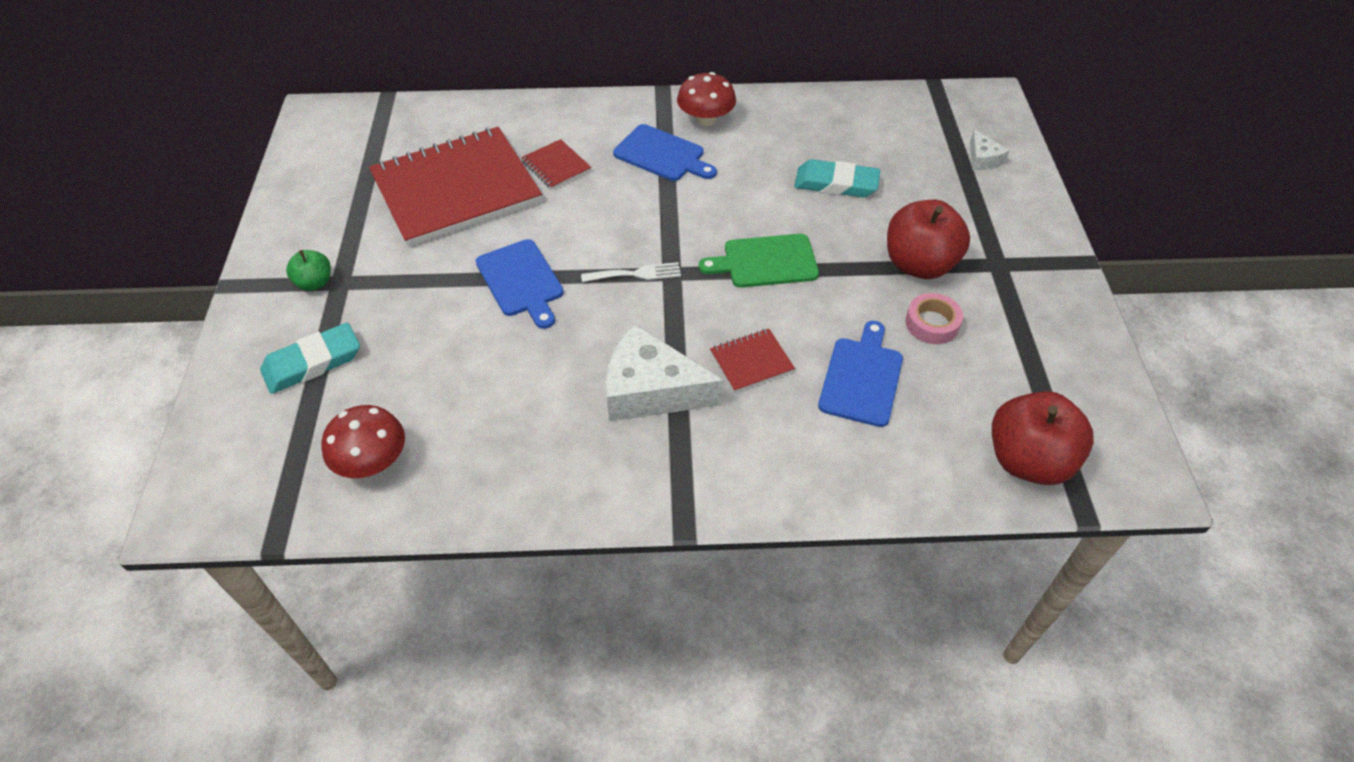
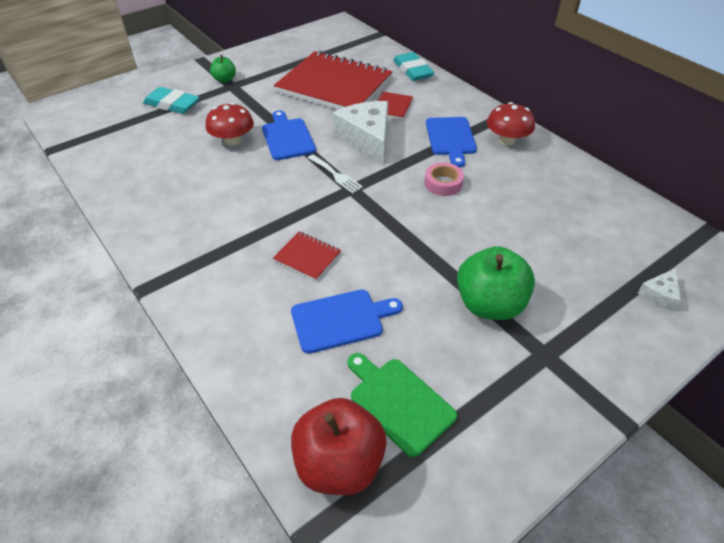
camera: 55 degrees right, 5 degrees down
red mushroom [321,405,405,478] -> red mushroom moved to [206,103,254,146]
blue cutting board [476,239,564,329] -> blue cutting board turned 135 degrees clockwise [262,110,316,160]
white cheese [606,324,724,422] -> white cheese moved to [333,101,388,164]
green cutting board [699,234,819,288] -> green cutting board moved to [348,353,457,458]
turquoise eraser [794,159,880,197] -> turquoise eraser moved to [393,52,434,81]
red apple [887,200,970,279] -> green apple [457,246,535,320]
pink tape [906,293,963,344] -> pink tape moved to [425,162,464,196]

